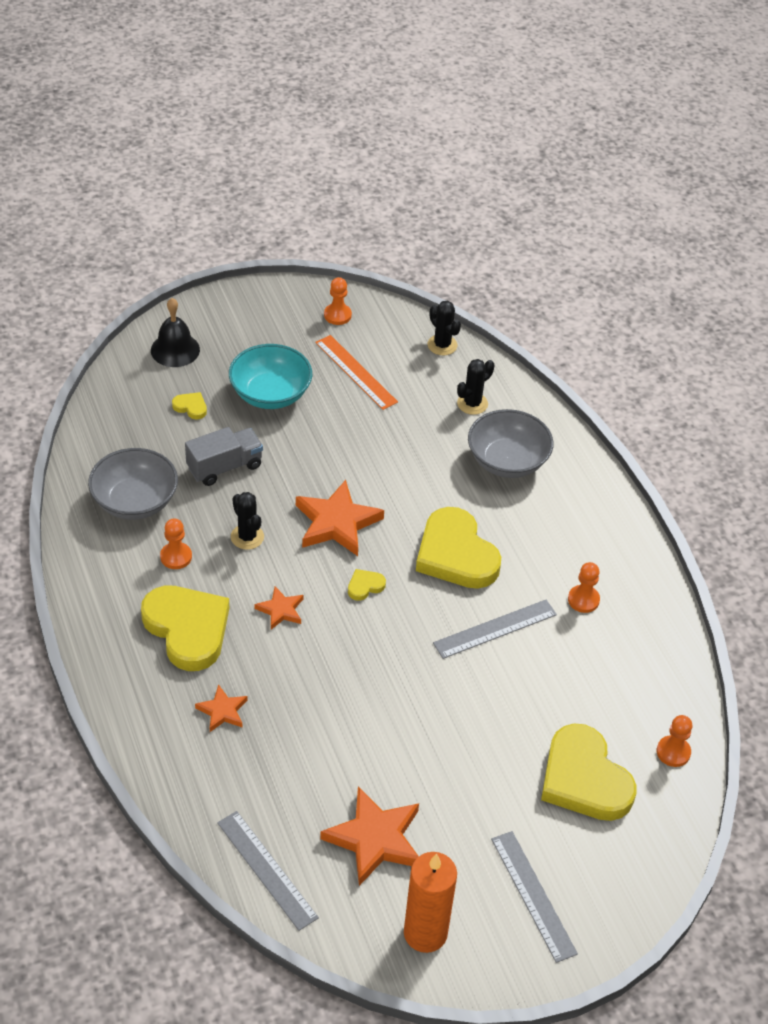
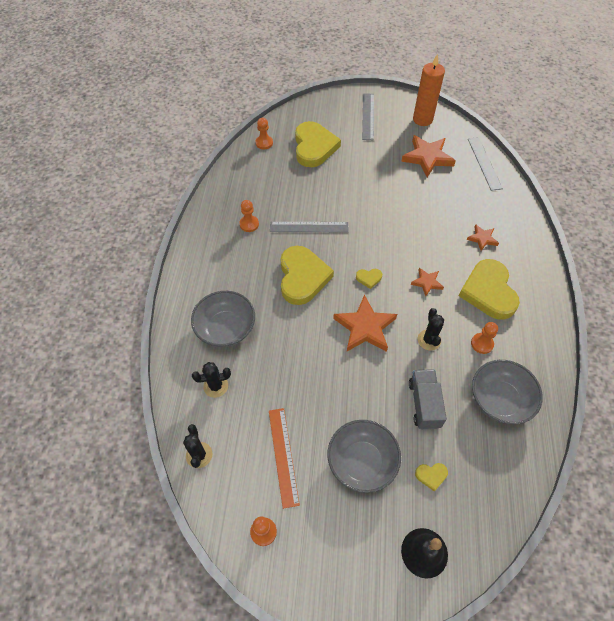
camera: 150 degrees left, 10 degrees up
yellow heart [172,392,207,419] -> yellow heart turned 60 degrees counterclockwise [415,463,448,492]
grey truck [185,427,263,486] -> grey truck turned 90 degrees clockwise [409,369,447,429]
turquoise bowl [229,344,312,409] -> grey bowl [327,420,401,493]

